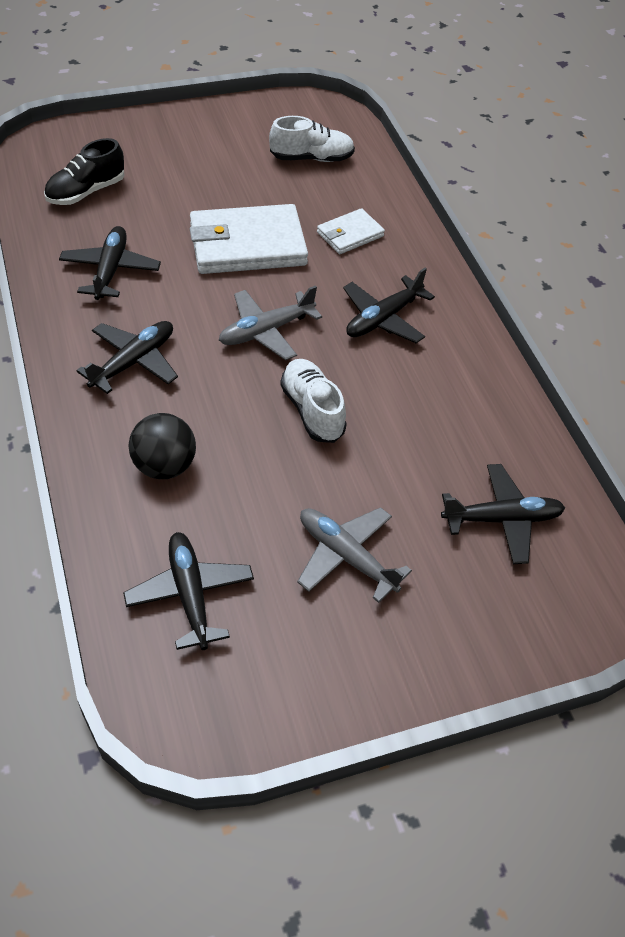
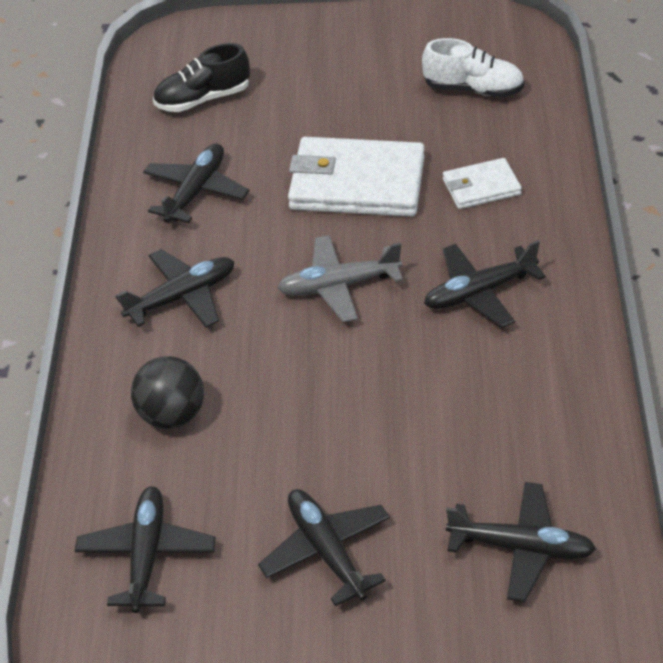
camera: 25 degrees right, 5 degrees down
white shoe [280,359,347,443] -> none
grey plane [297,507,412,603] -> black plane [258,489,390,607]

